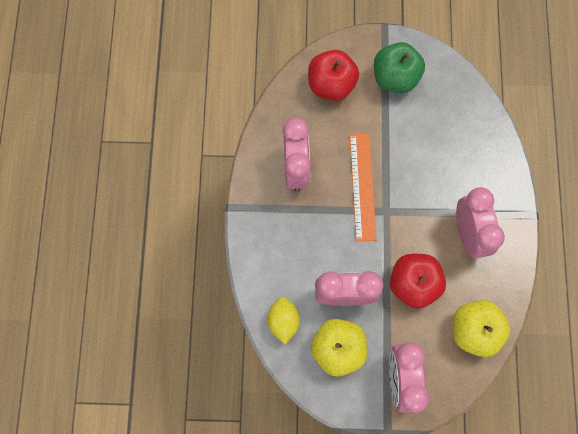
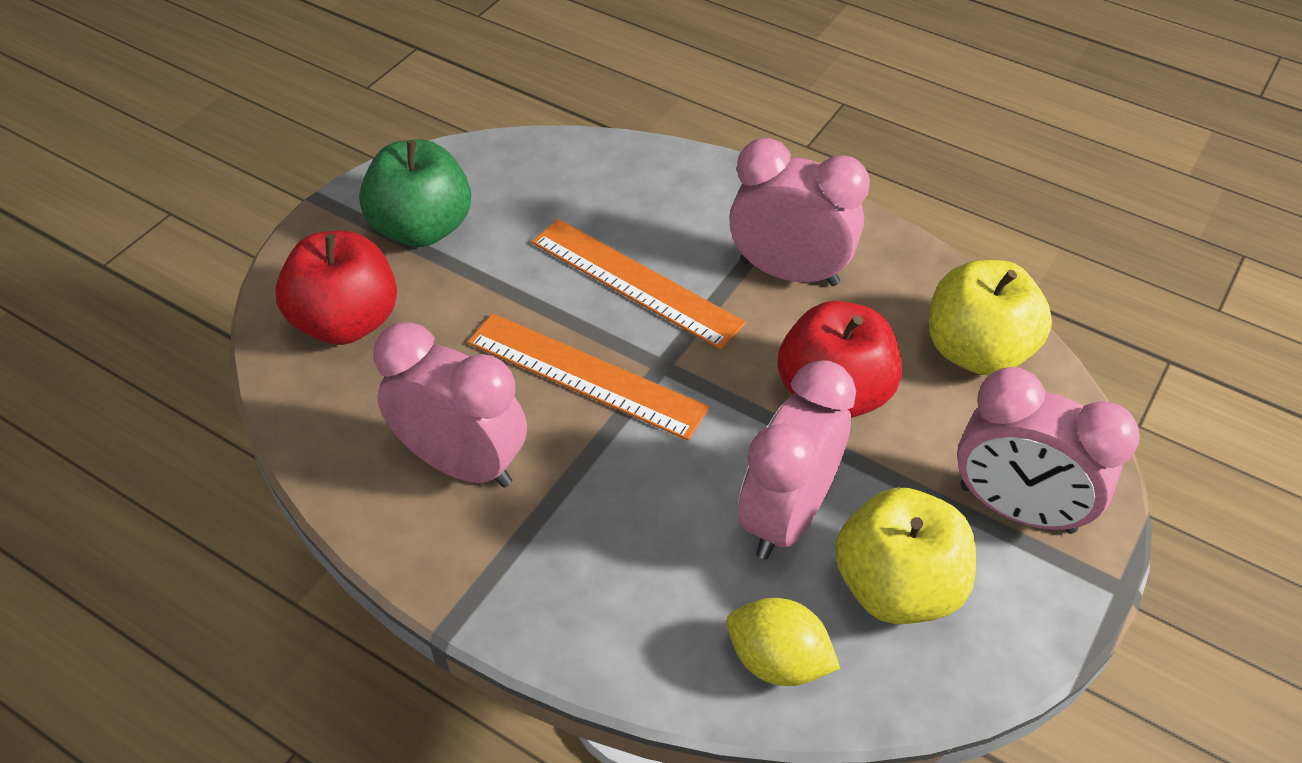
camera: 60 degrees left, 25 degrees down
none -> orange ruler [532,219,746,350]

